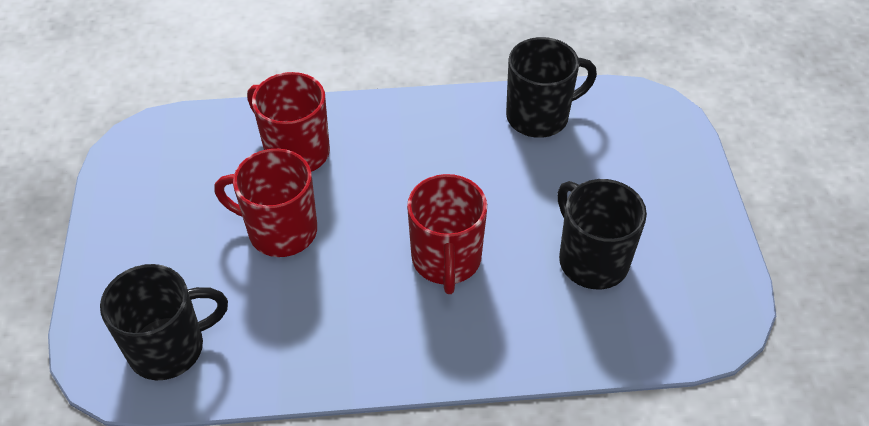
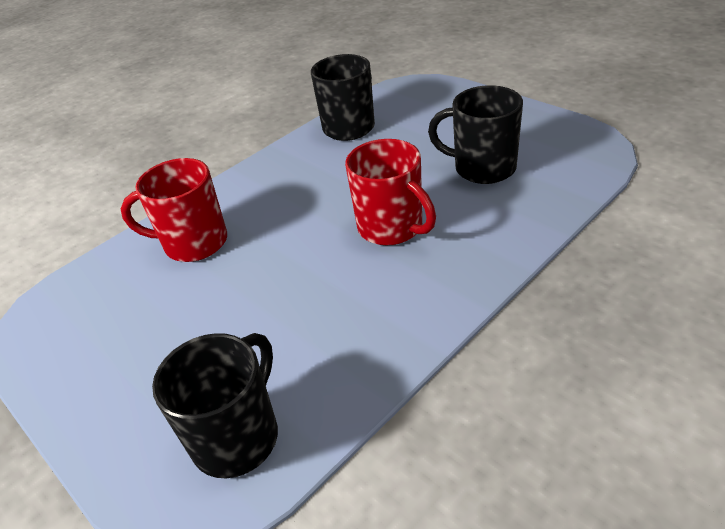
camera: 35 degrees left, 10 degrees down
red mug [214,149,317,257] -> none

